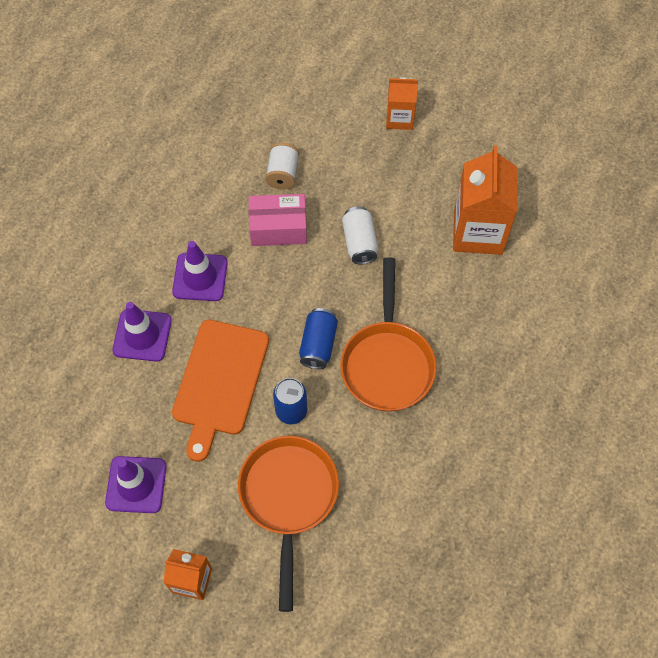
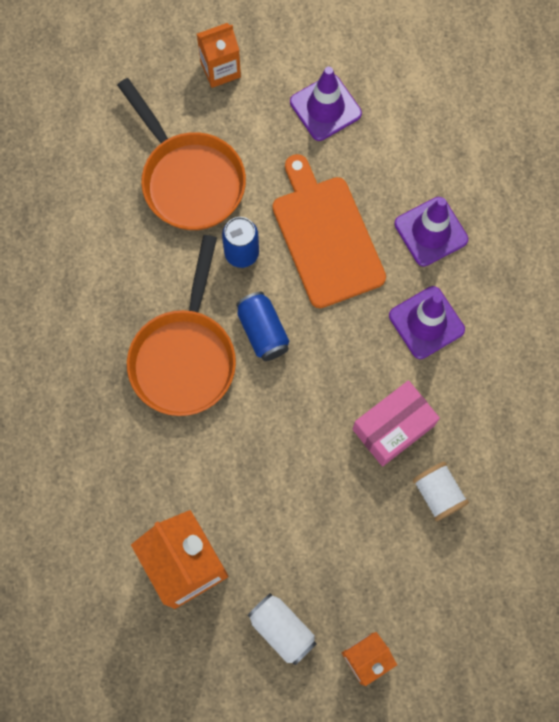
camera: 145 degrees right, 10 degrees up
orange pan [340,257,436,412] -> orange pan turned 135 degrees counterclockwise [127,235,236,416]
white can [342,206,378,265] -> white can moved to [247,593,316,665]

